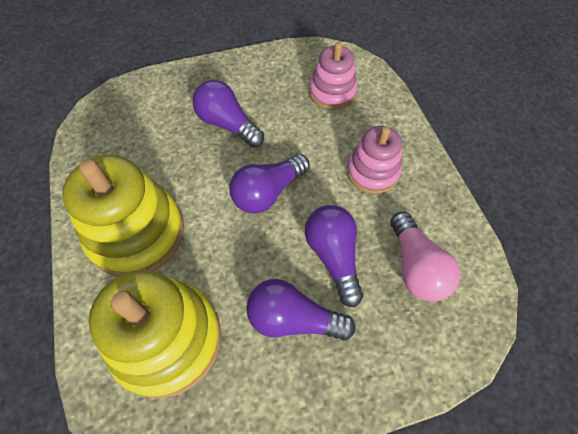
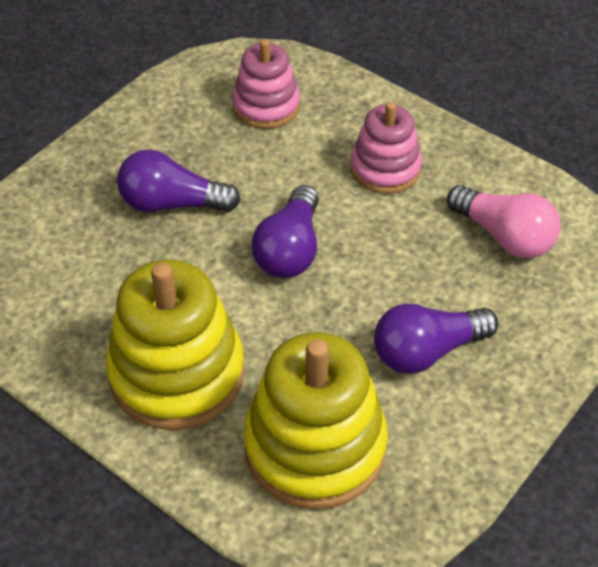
camera: 35 degrees left, 10 degrees down
purple light bulb [305,205,363,308] -> none

